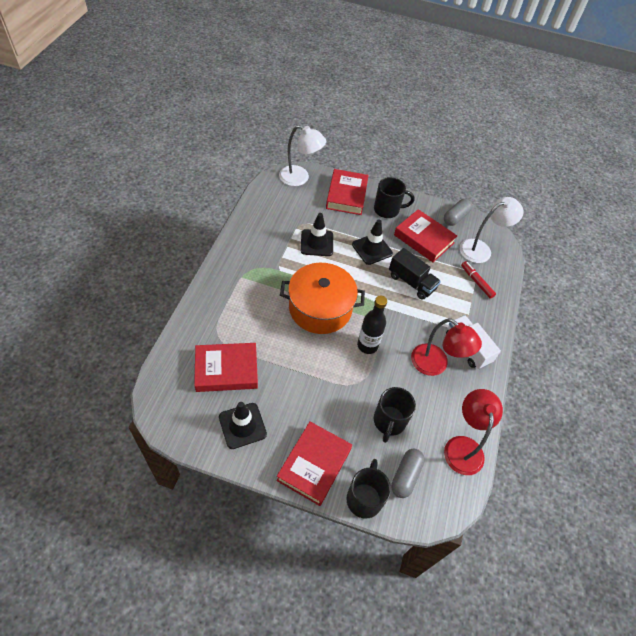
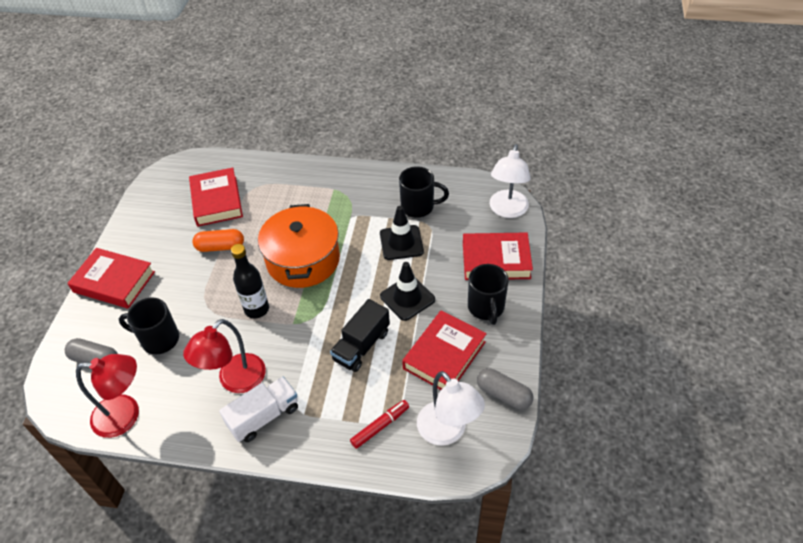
camera: 90 degrees right, 5 degrees down
black traffic cone [219,402,267,449] -> none
black mug [346,459,391,519] -> black mug moved to [399,166,449,218]
none -> orange capsule [192,229,244,252]

